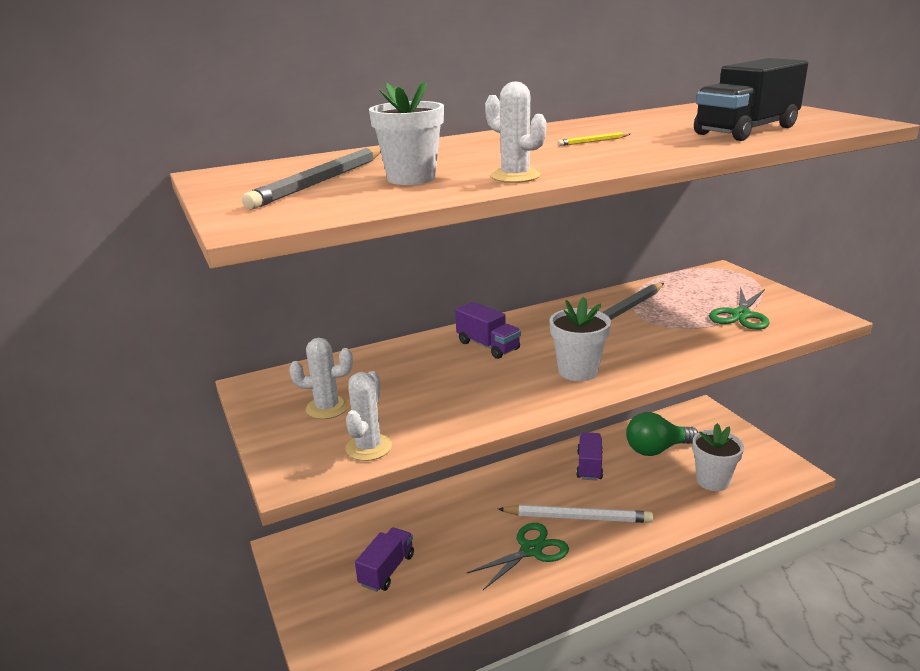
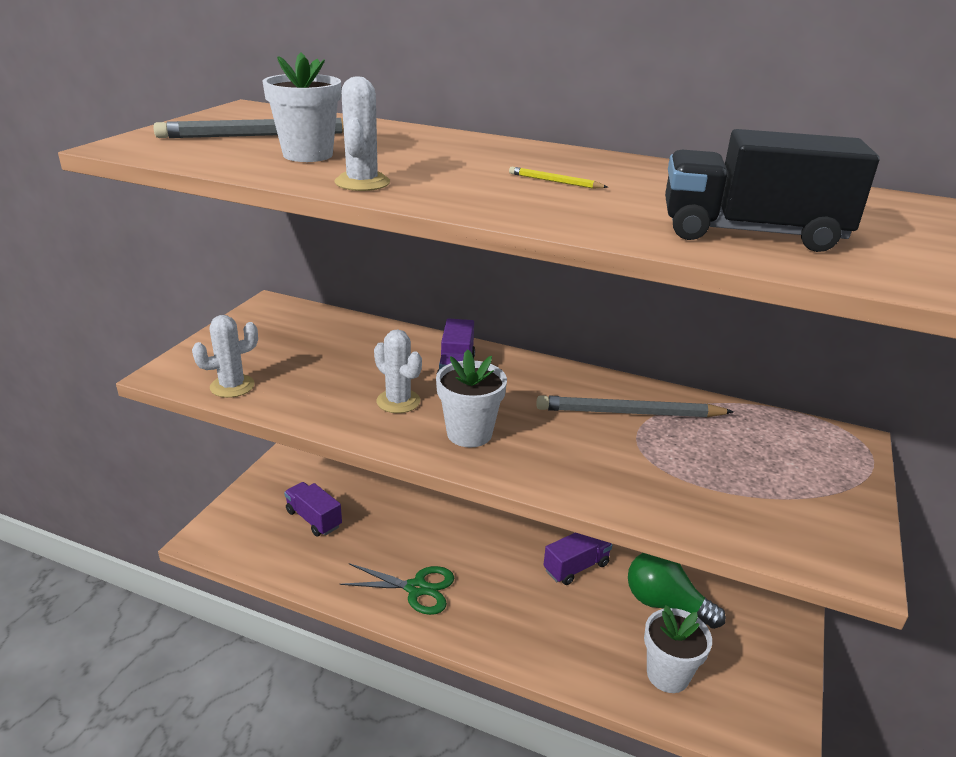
camera: 45 degrees right, 5 degrees up
white cactus [289,338,353,419] -> white cactus moved to [374,329,422,413]
purple truck [355,527,414,592] -> purple truck turned 120 degrees counterclockwise [284,482,342,536]
white pencil [498,505,653,523] -> none
green scissors [709,287,769,330] -> none

